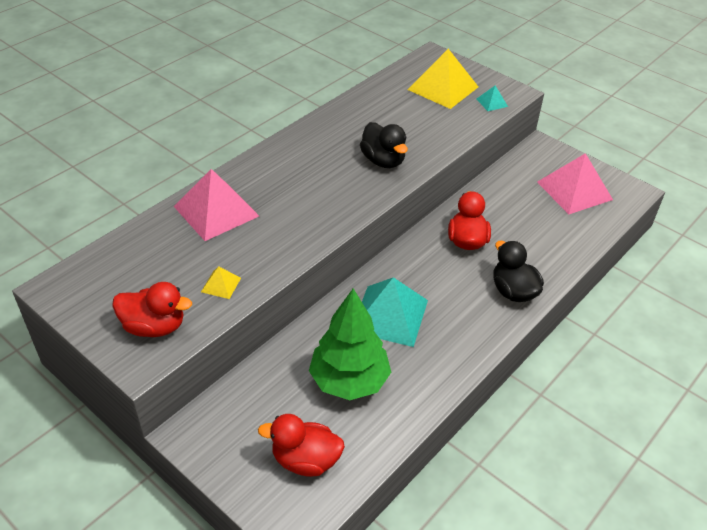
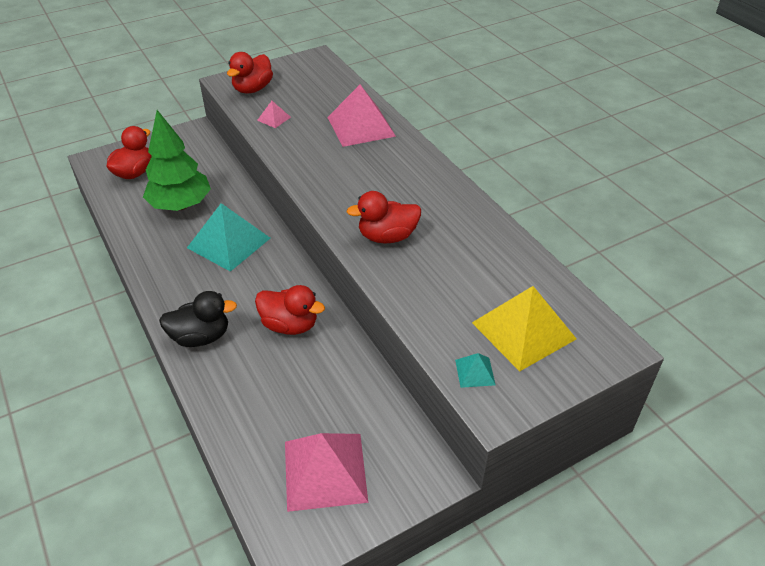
camera: 110 degrees right, 0 degrees up
yellow pyramid [201,266,241,299] -> pink pyramid [257,101,291,128]
black duck [360,122,408,168] -> red duck [347,191,421,243]

